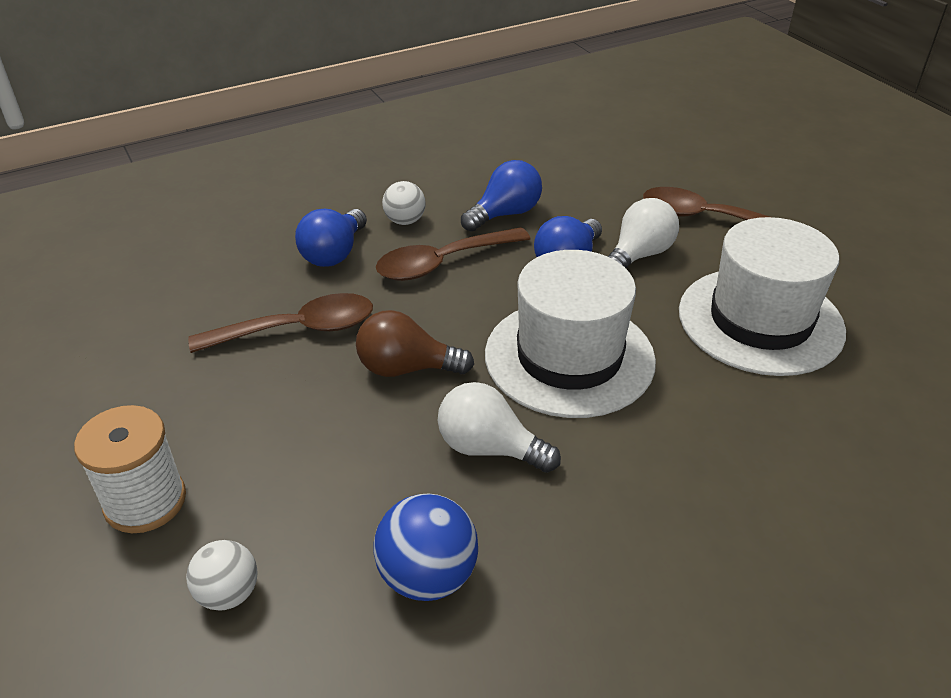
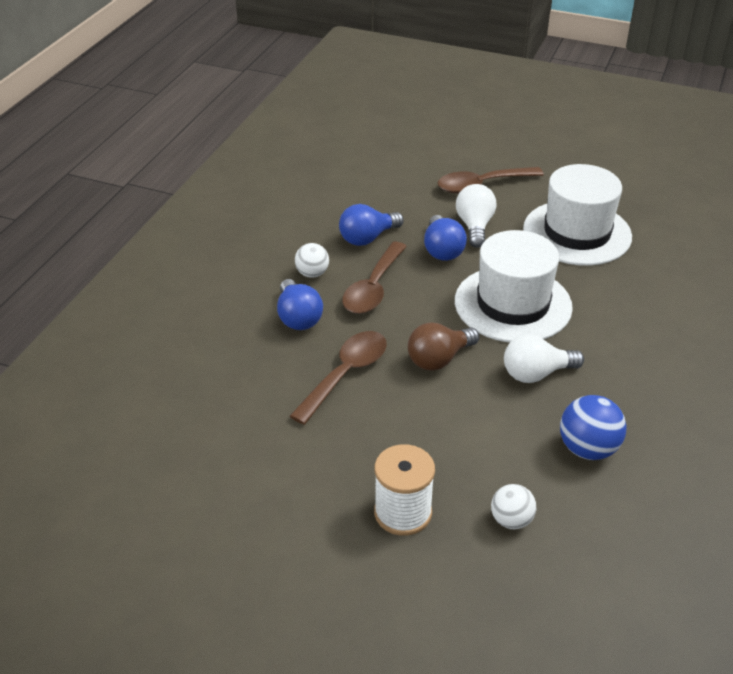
camera: 40 degrees left, 0 degrees up
blue light bulb [461,160,542,232] -> blue light bulb turned 135 degrees counterclockwise [339,204,404,246]

